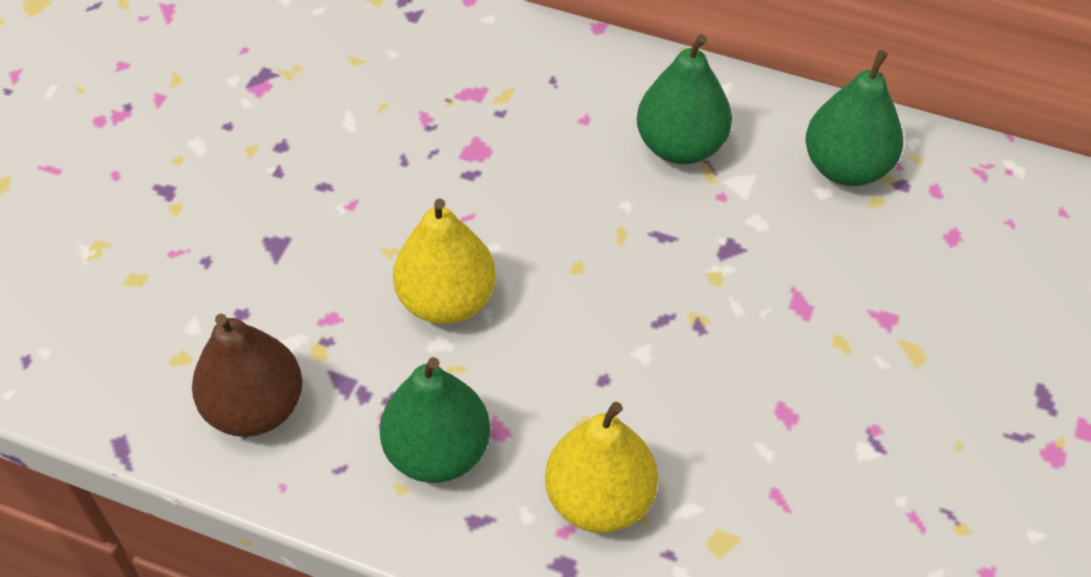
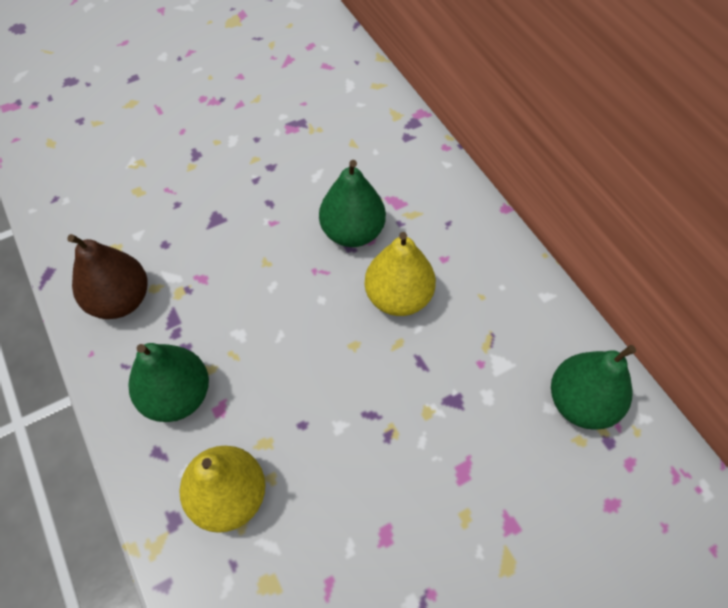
camera: 40 degrees right, 5 degrees up
yellow pear [393,199,496,324] -> yellow pear moved to [364,232,436,316]
green pear [637,34,732,164] -> green pear moved to [319,160,386,247]

